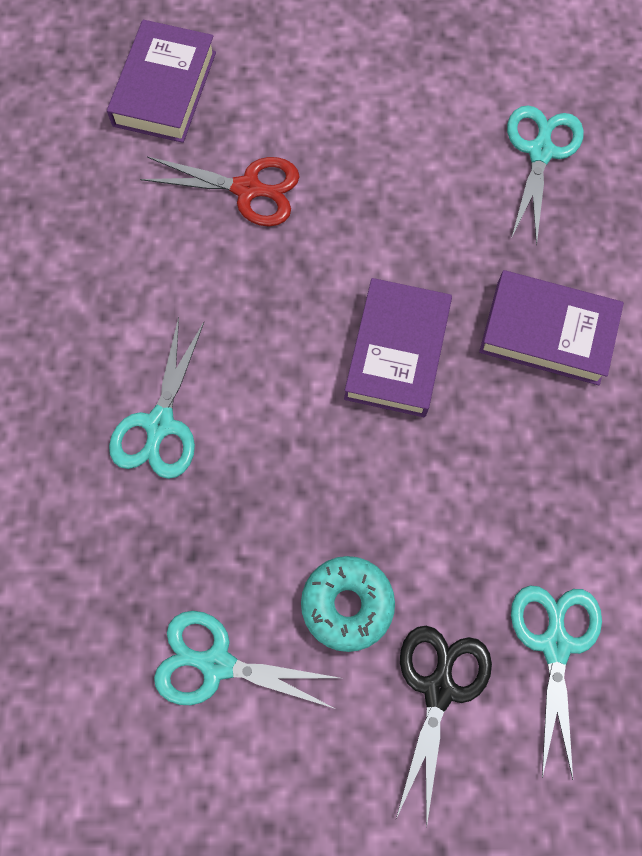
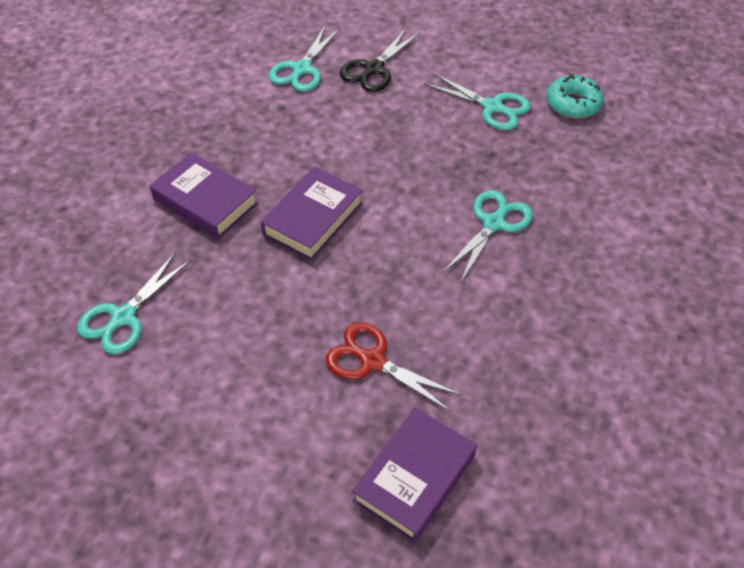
camera: 160 degrees left, 20 degrees down
turquoise donut [301,556,395,652] -> turquoise donut moved to [546,74,604,119]

